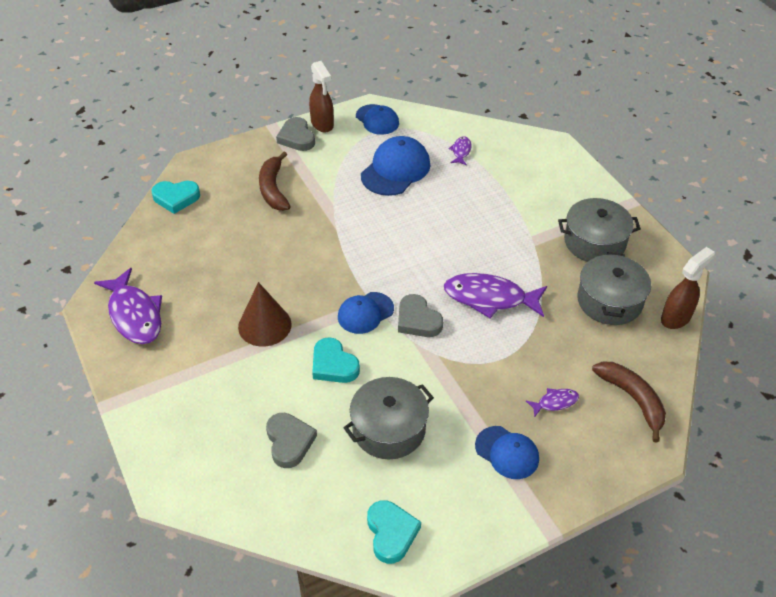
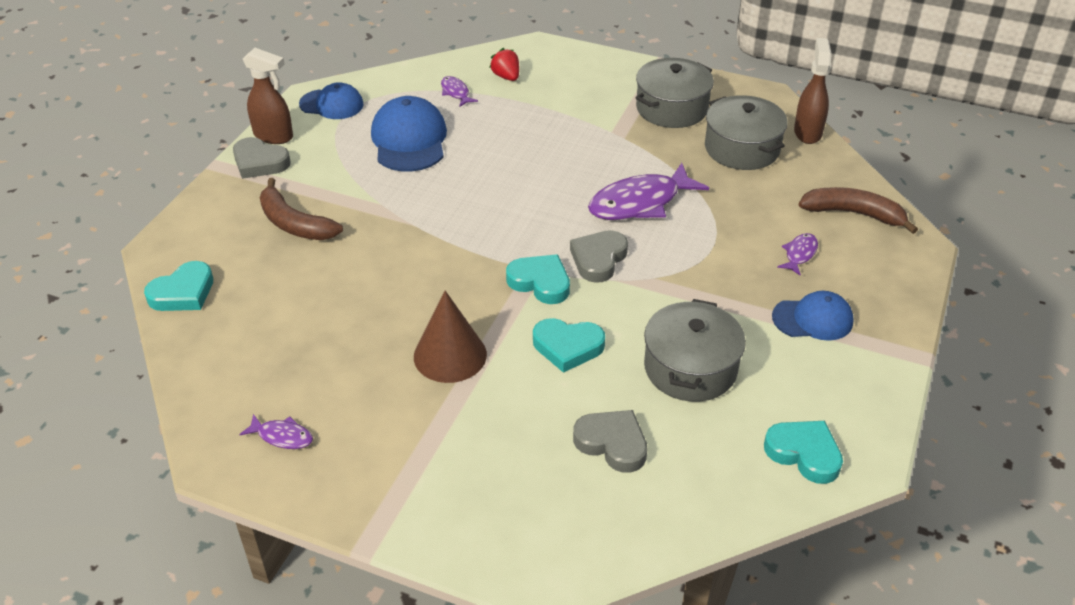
camera: 40 degrees left, 5 degrees down
purple fish [94,268,162,344] -> purple fish [239,414,313,449], size x0.47
blue cap [338,292,394,334] -> turquoise heart [506,254,570,304]
grey heart [398,294,443,337] -> grey heart turned 105 degrees clockwise [570,230,628,283]
none -> red strawberry [489,48,519,81]

